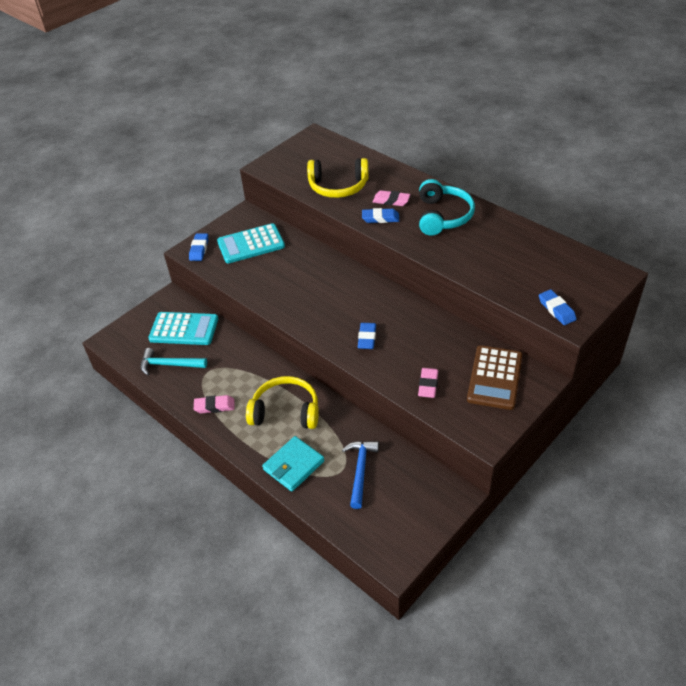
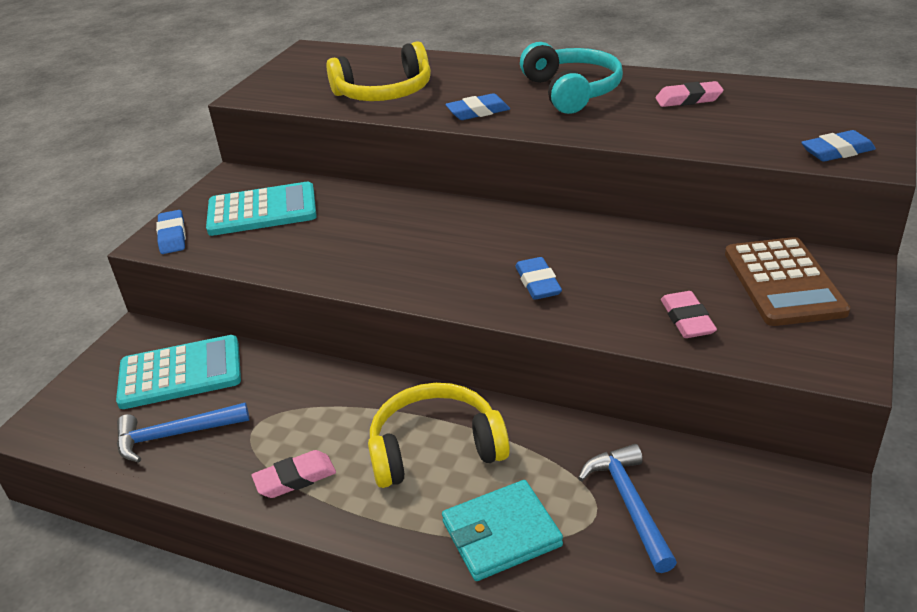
camera: 20 degrees left, 10 degrees down
turquoise hammer [141,348,207,375] -> blue hammer [117,402,249,462]
turquoise calculator [217,223,285,264] -> turquoise calculator turned 150 degrees counterclockwise [206,182,317,236]
turquoise wallet [262,436,324,492] -> turquoise wallet turned 45 degrees clockwise [442,480,563,581]
pink eraser [373,190,410,206] -> pink eraser moved to [656,81,724,107]
blue eraser [539,289,576,325] -> blue eraser turned 60 degrees counterclockwise [801,130,876,162]

